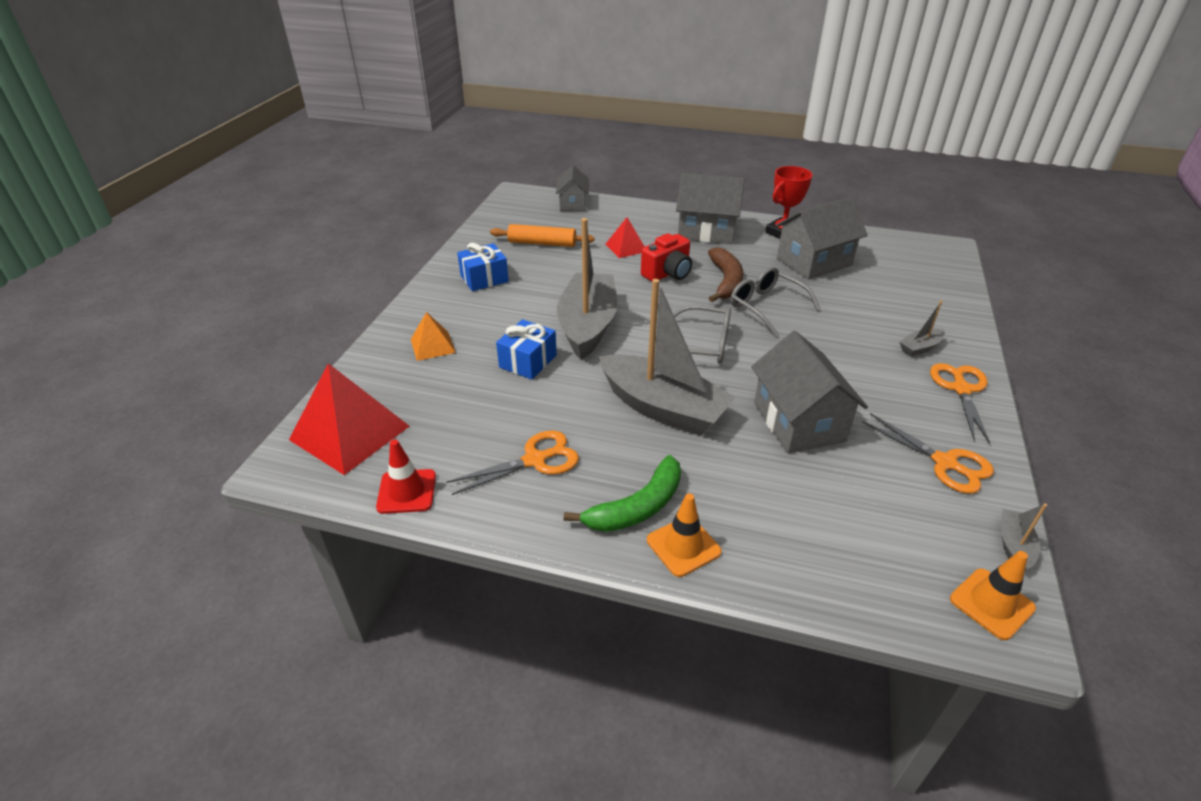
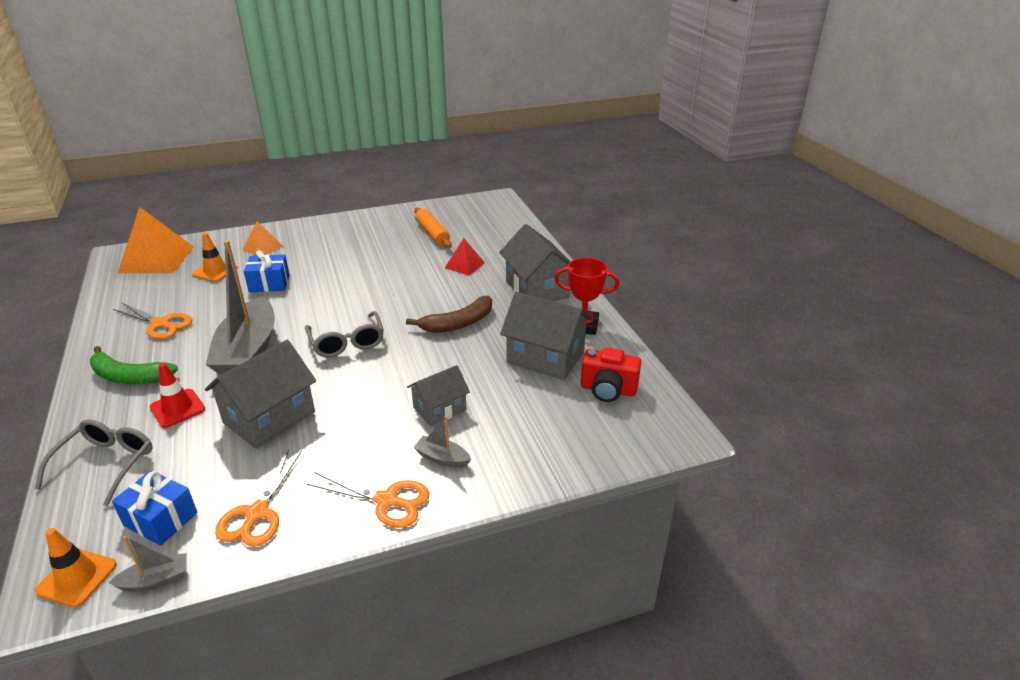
camera: 55 degrees right, 5 degrees down
red pyramid [289,363,409,475] -> orange pyramid [118,207,194,273]
red traffic cone [376,439,436,514] -> red traffic cone moved to [150,363,205,428]
blue gift [457,243,509,291] -> blue gift moved to [112,470,198,546]
grey house [556,165,589,211] -> grey house moved to [407,365,470,426]
grey boat [557,218,617,359] -> none
red camera [641,233,692,281] -> red camera moved to [581,347,641,402]
orange traffic cone [647,493,722,577] -> orange traffic cone moved to [192,232,238,282]
grey glasses [731,267,821,336] -> grey glasses moved to [35,419,153,506]
orange scissors [930,363,990,444] -> orange scissors turned 45 degrees clockwise [307,472,430,528]

